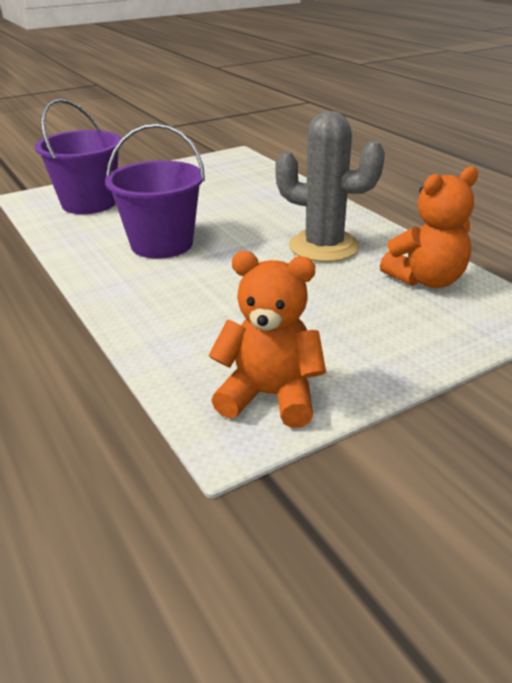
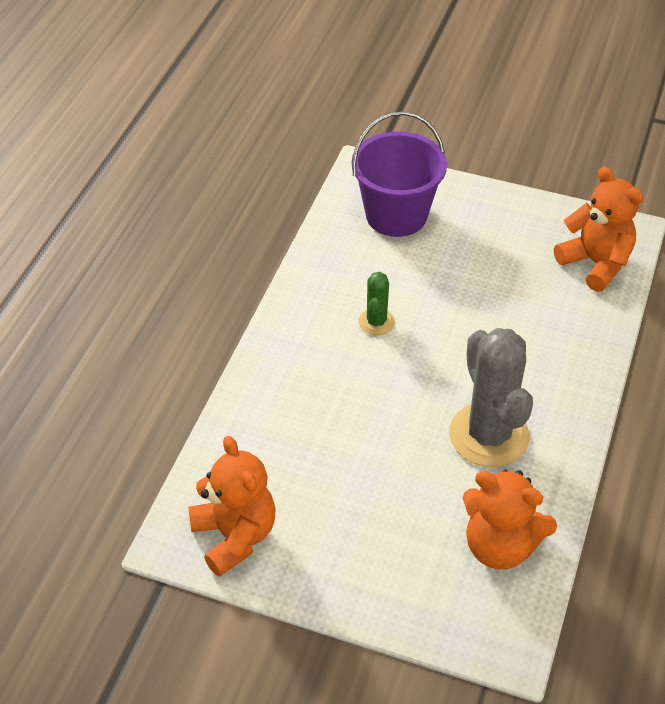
camera: 50 degrees right, 15 degrees up
purple bucket [105,123,205,259] -> green cactus [359,272,395,335]
none -> orange teddy bear [554,167,643,292]

